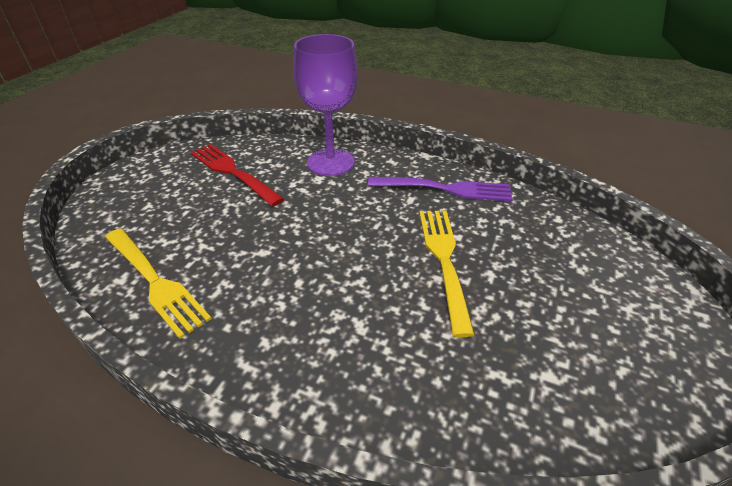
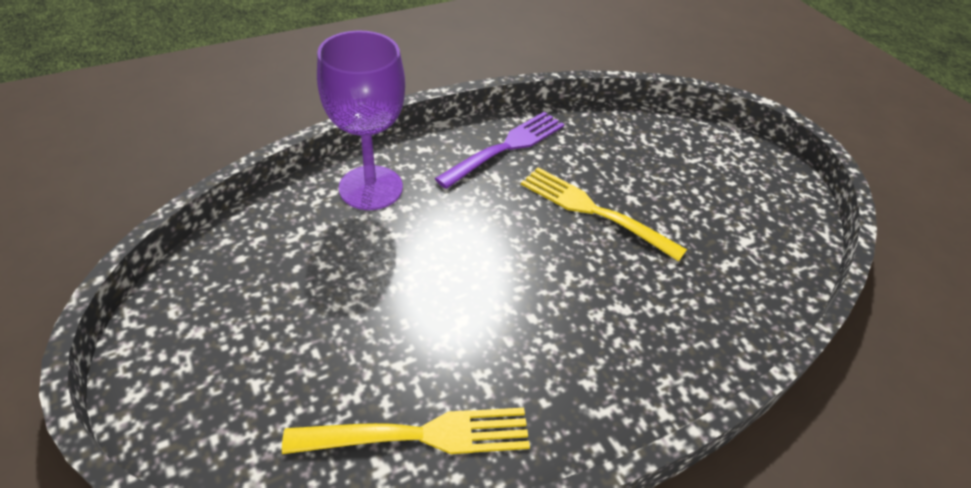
camera: 55 degrees left, 5 degrees up
red fork [190,144,284,206] -> none

